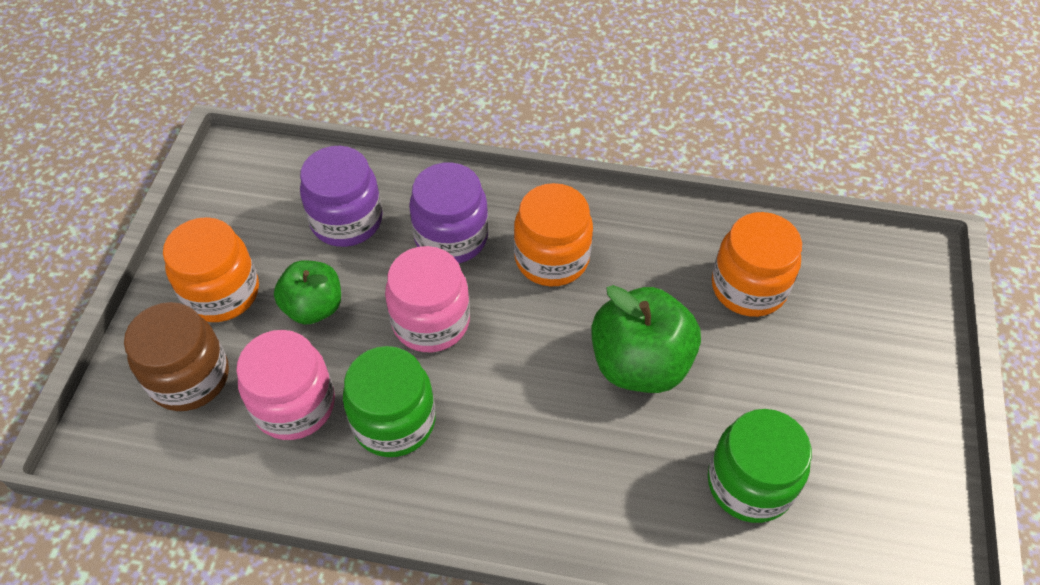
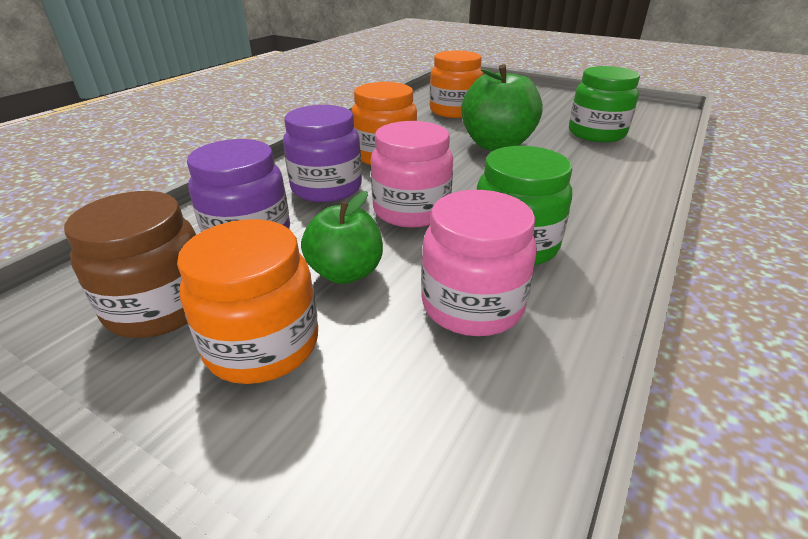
camera: 70 degrees left, 20 degrees down
brown jar [124,302,229,411] -> brown jar moved to [64,191,196,338]

